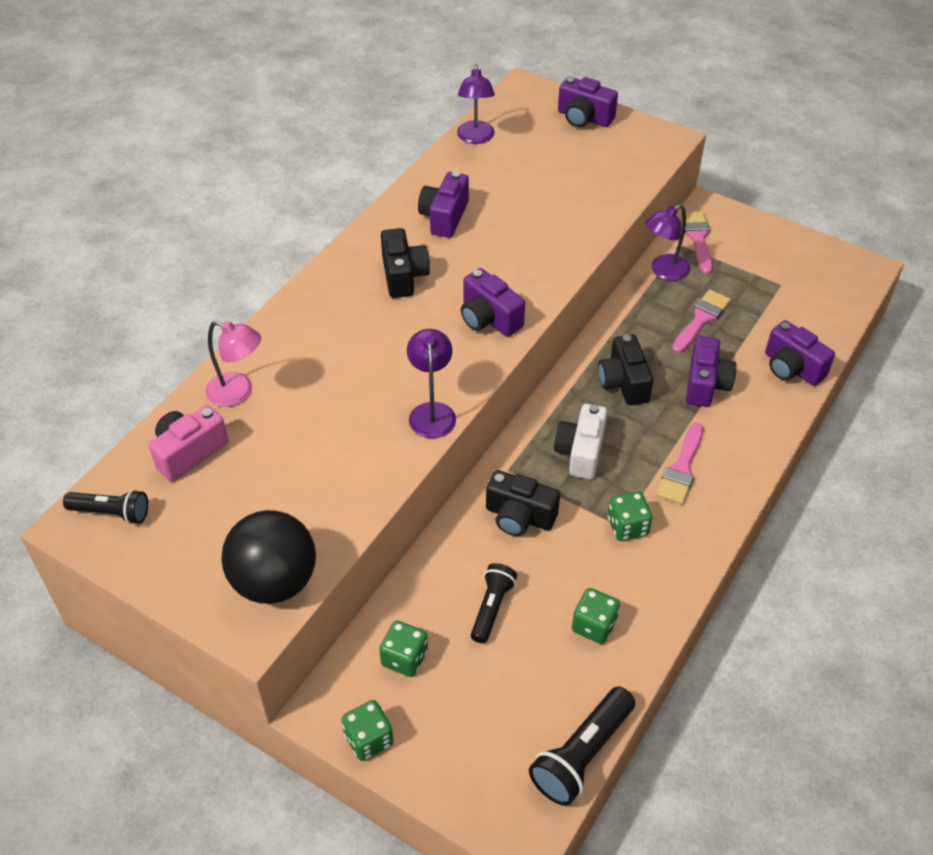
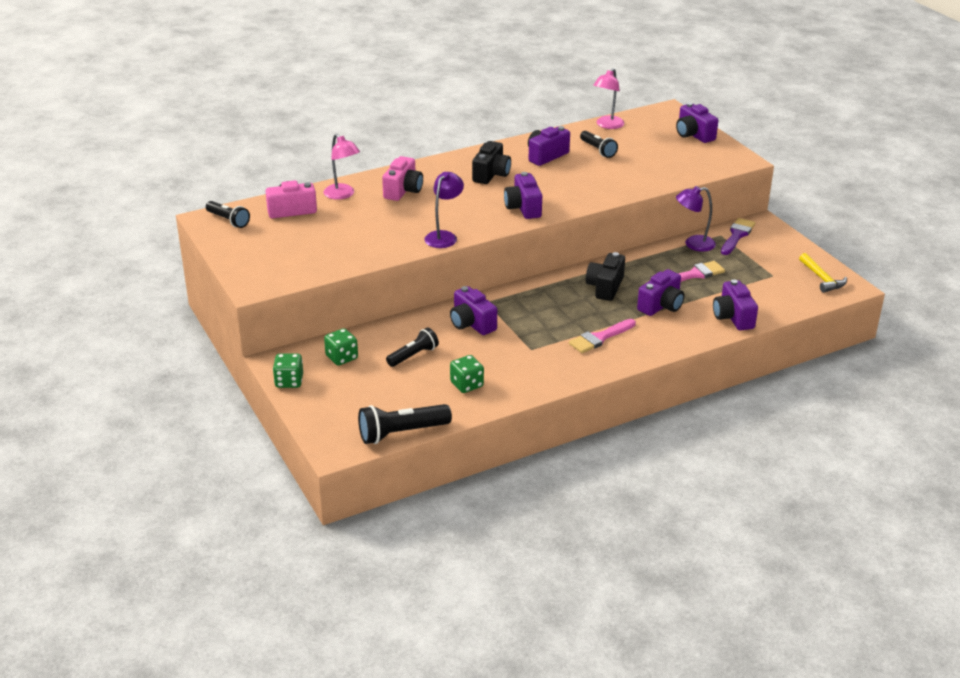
camera: 30 degrees right, 15 degrees down
black ball [222,510,316,604] -> none
purple lamp [457,64,495,144] -> pink lamp [594,68,625,129]
black camera [486,470,560,536] -> purple camera [450,286,497,335]
white camera [554,404,607,479] -> none
green dice [608,492,652,541] -> none
pink brush [681,211,713,274] -> purple brush [721,218,755,255]
none -> pink camera [382,156,423,201]
none -> black flashlight [580,131,618,158]
none -> yellow hammer [799,253,847,293]

